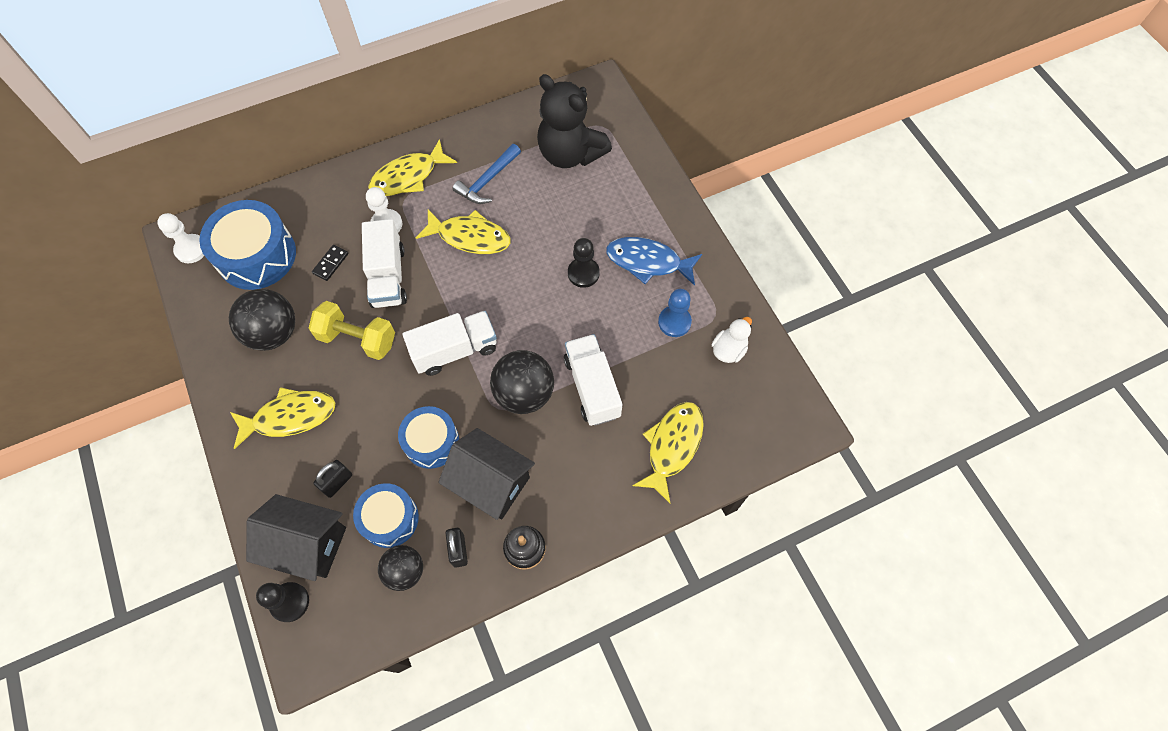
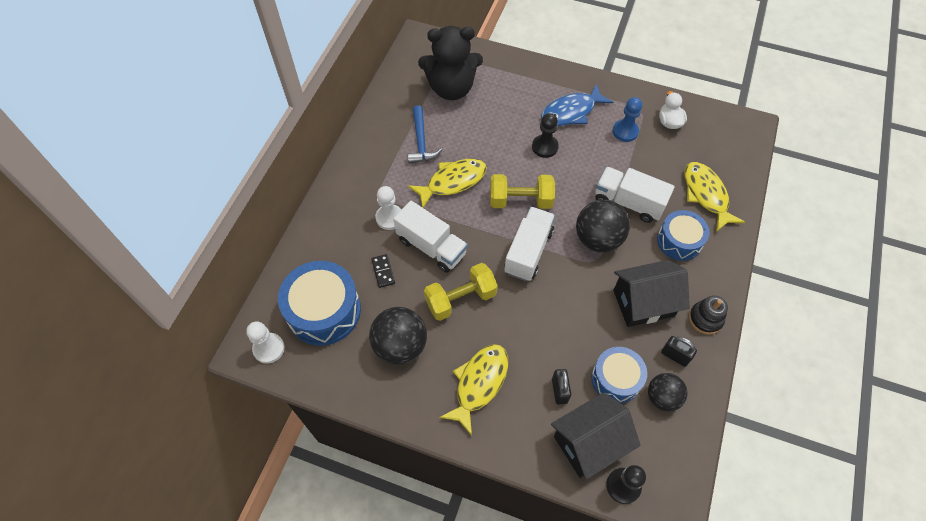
camera: 45 degrees left, 5 degrees down
yellow fish [368,139,457,196] -> none
blue drum [398,406,459,469] -> blue drum moved to [657,210,709,261]
none -> yellow dumbbell [490,174,555,209]

